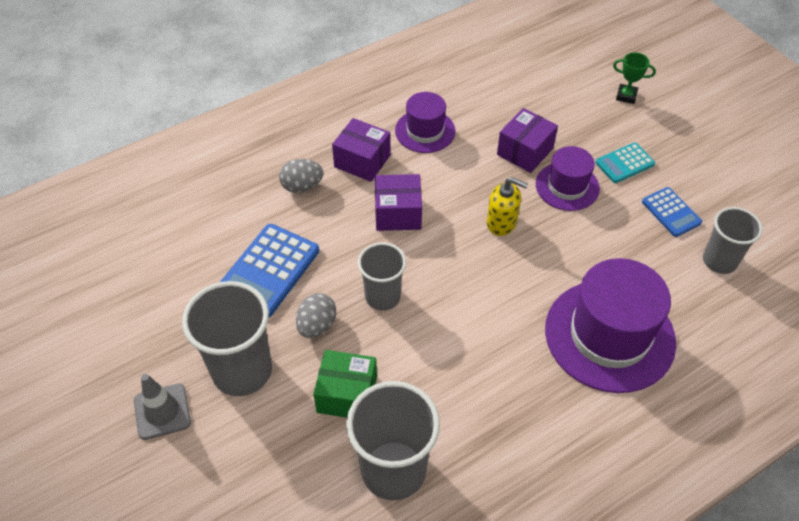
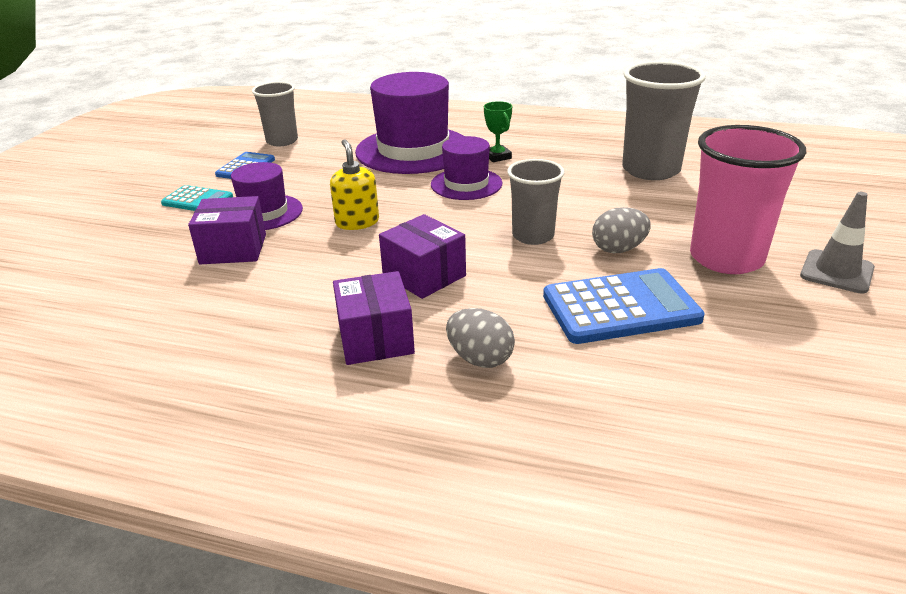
camera: 130 degrees left, 20 degrees down
grey cup [182,281,272,396] -> pink cup [690,125,806,274]
green box [313,350,377,418] -> none
purple hat [395,92,455,153] -> purple hat moved to [431,136,503,200]
green trophy [613,52,656,104] -> green trophy moved to [484,101,512,162]

